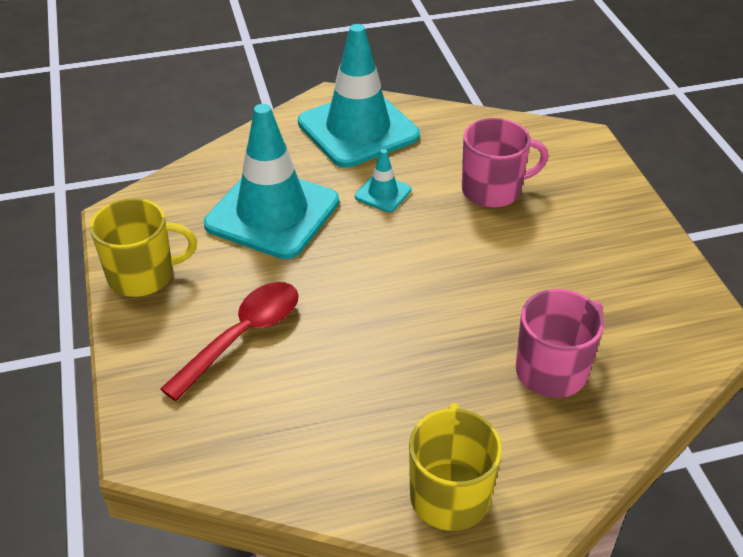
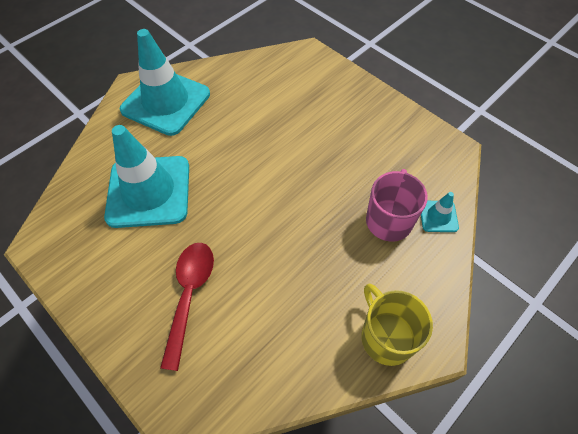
camera: 30 degrees left, 15 degrees up
yellow mug [90,198,197,297] -> none
turquoise traffic cone [355,149,412,212] -> turquoise traffic cone moved to [421,192,459,232]
pink mug [462,118,549,208] -> none

